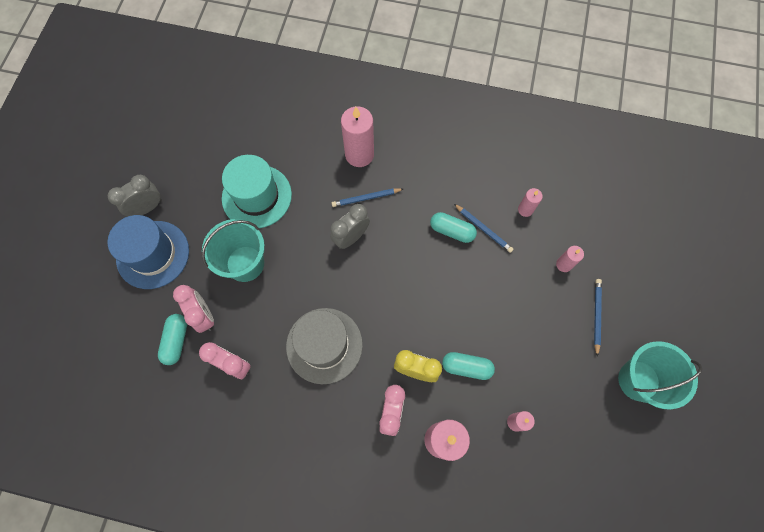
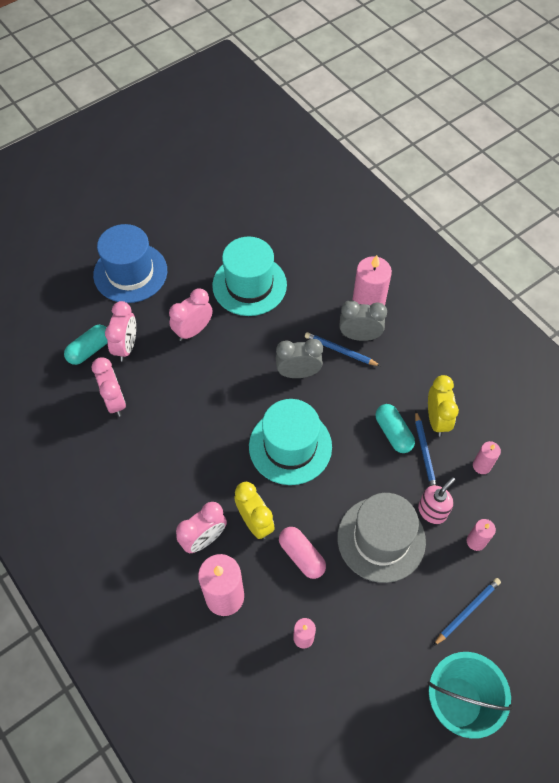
camera: 40 degrees right, 10 degrees down
grey clock [108,175,162,217] -> grey clock moved to [339,300,387,341]
turquoise bucket [202,219,265,282] -> pink clock [169,288,213,341]
grey hat [286,308,363,384] -> grey hat moved to [337,493,426,583]
turquoise capsule [442,352,495,380] -> pink capsule [279,527,326,579]
none -> turquoise hat [249,399,332,485]
none -> pink soap dispenser [418,477,455,524]
none -> yellow clock [428,375,459,436]

